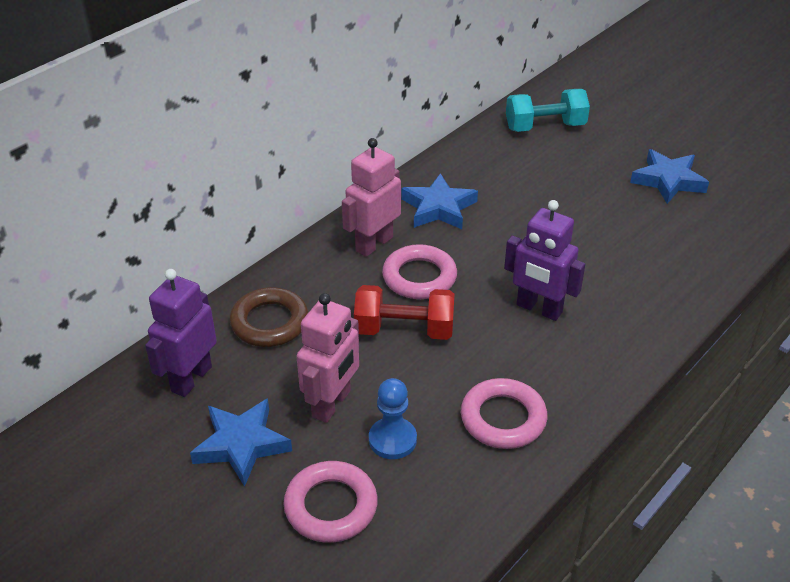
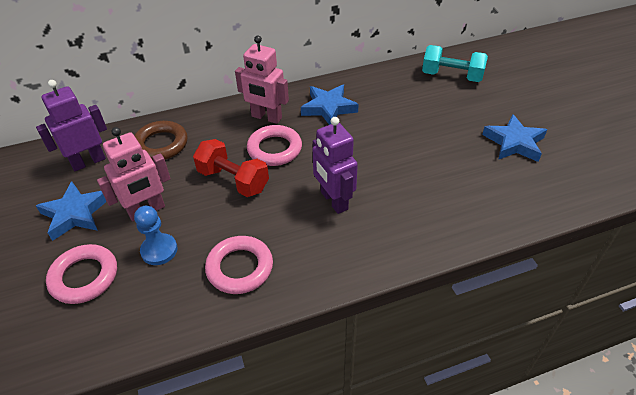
camera: 30 degrees right, 5 degrees up
pink robot [342,138,401,257] -> pink robot turned 135 degrees counterclockwise [235,36,289,124]

